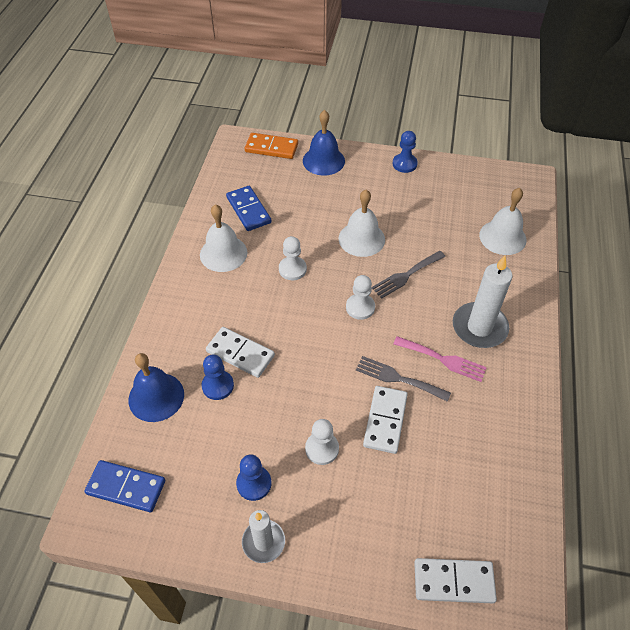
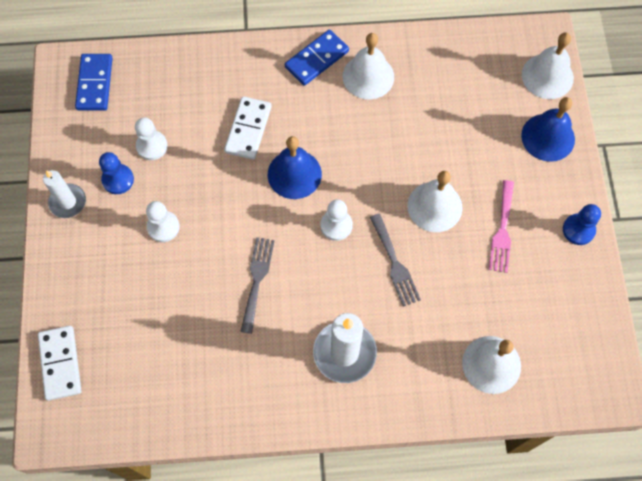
camera: 75 degrees right, 15 degrees up
blue bell [128,353,184,422] -> blue bell moved to [268,136,322,199]
blue pawn [201,354,234,400] -> none
blue domino [226,186,271,231] -> blue domino moved to [285,29,349,86]
orange domino [245,133,298,159] -> white bell [522,33,574,99]
white pawn [279,236,307,280] -> white pawn moved to [135,117,168,160]
white domino [363,386,408,454] -> none
grey fork [372,251,445,298] -> grey fork turned 150 degrees counterclockwise [370,214,421,307]
pink fork [393,336,487,382] -> pink fork moved to [489,180,514,273]

